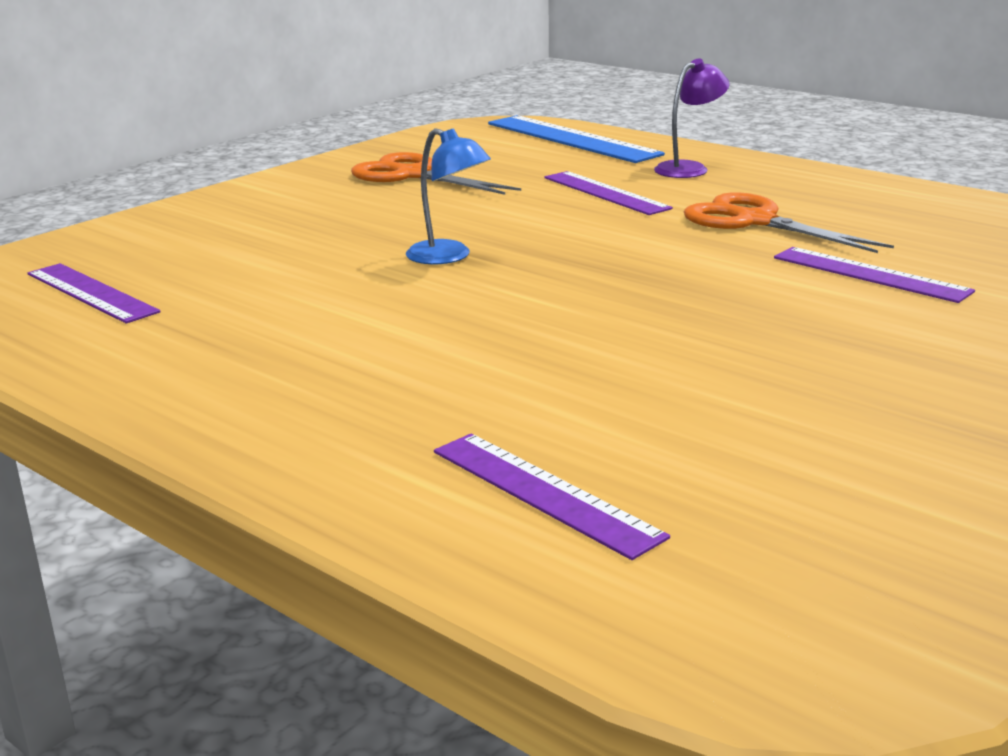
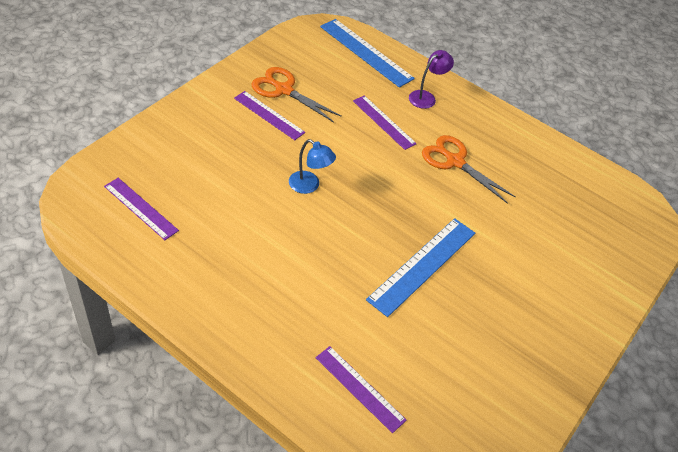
camera: 10 degrees left, 25 degrees up
purple ruler [774,247,975,303] -> purple ruler moved to [234,91,305,140]
none -> blue ruler [366,218,475,317]

